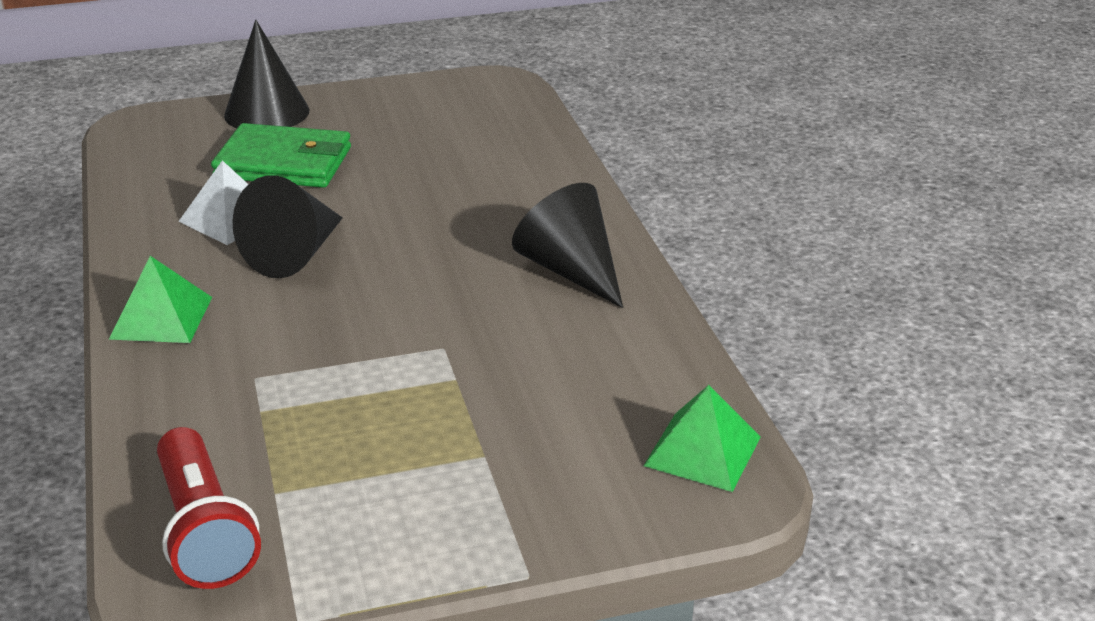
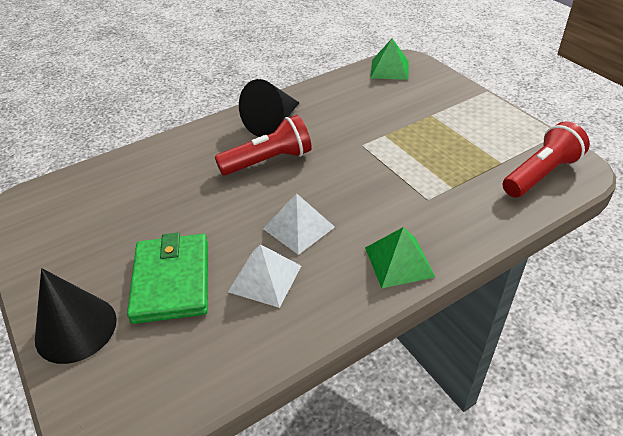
camera: 105 degrees left, 10 degrees up
black cone [232,175,343,278] -> white pyramid [263,193,335,255]
none -> red flashlight [215,115,312,176]

